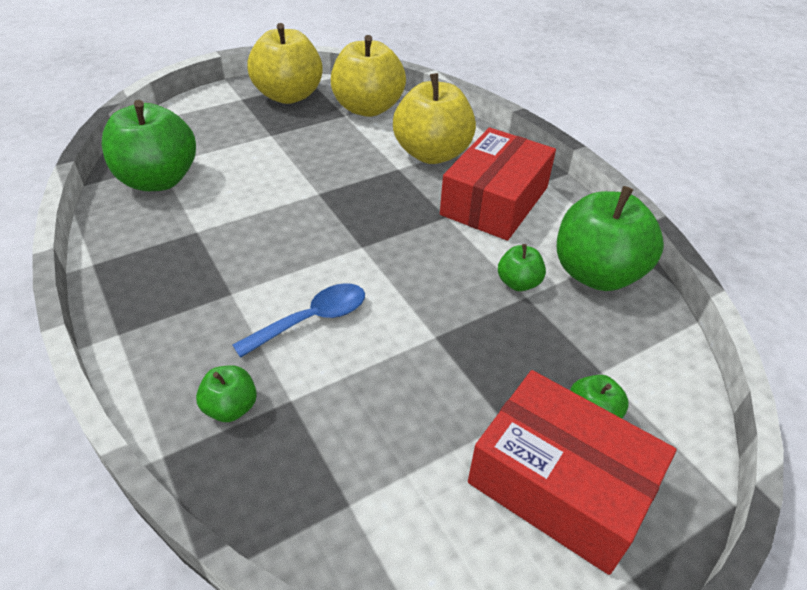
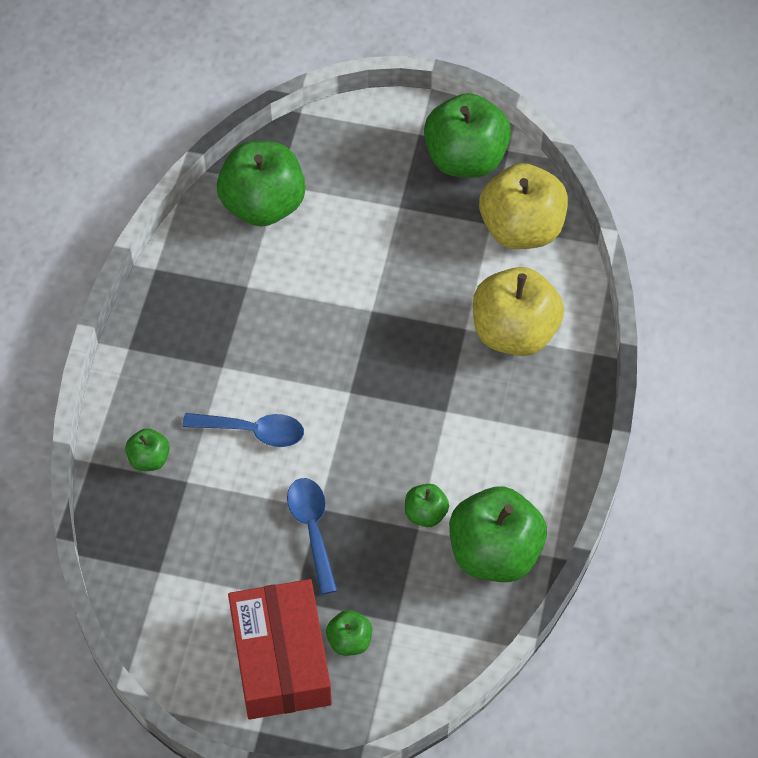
camera: 45 degrees right, 15 degrees up
yellow apple [247,23,323,104] -> green apple [424,93,511,178]
red box [440,128,556,241] -> none
none -> blue spoon [287,478,338,595]

